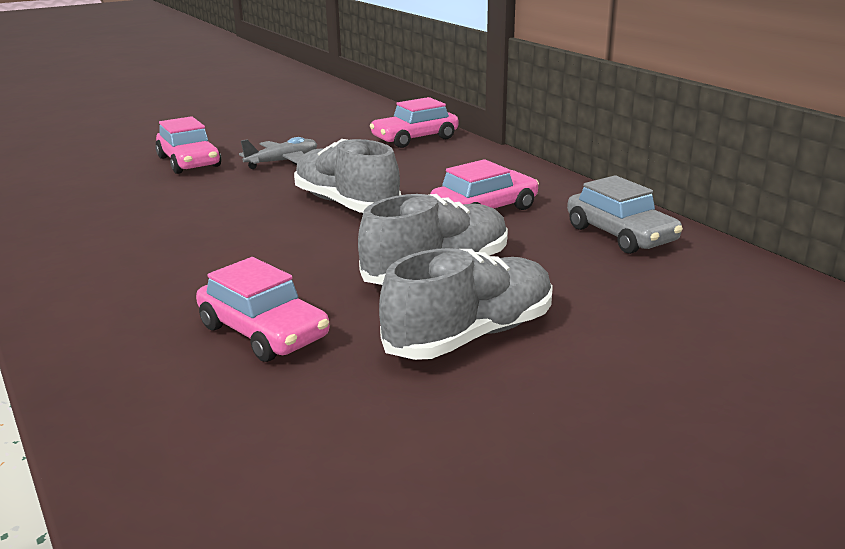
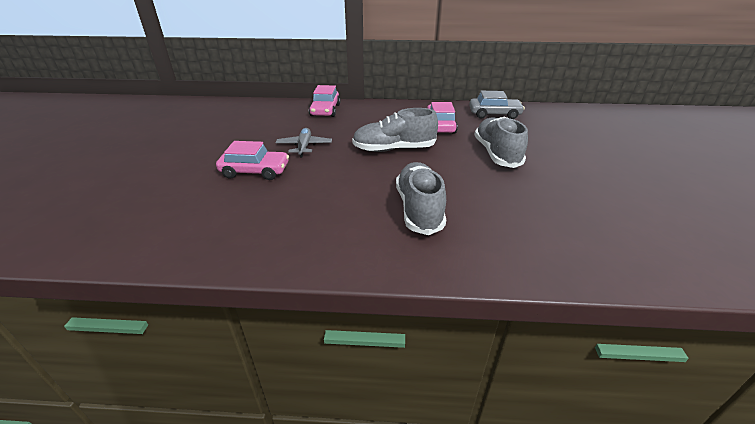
camera: 55 degrees left, 10 degrees up
pink car [196,257,329,362] -> none
grey shoe [379,248,553,360] -> grey shoe moved to [396,162,446,235]

